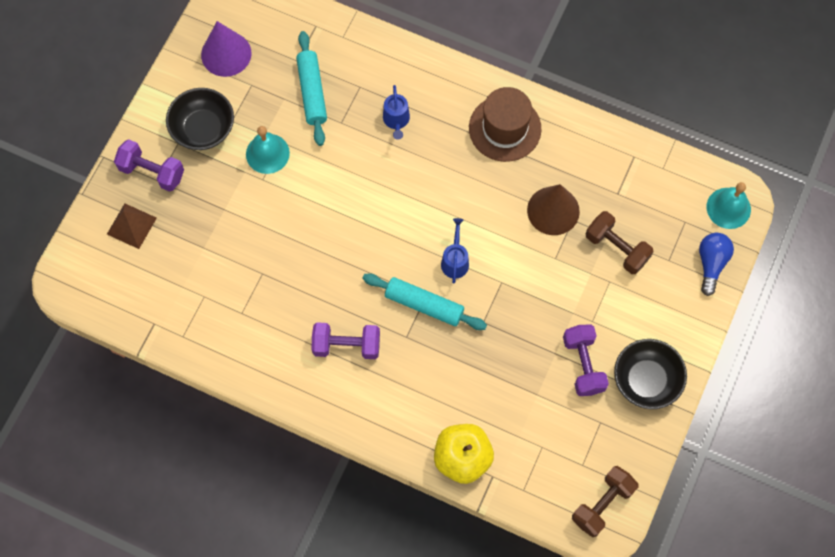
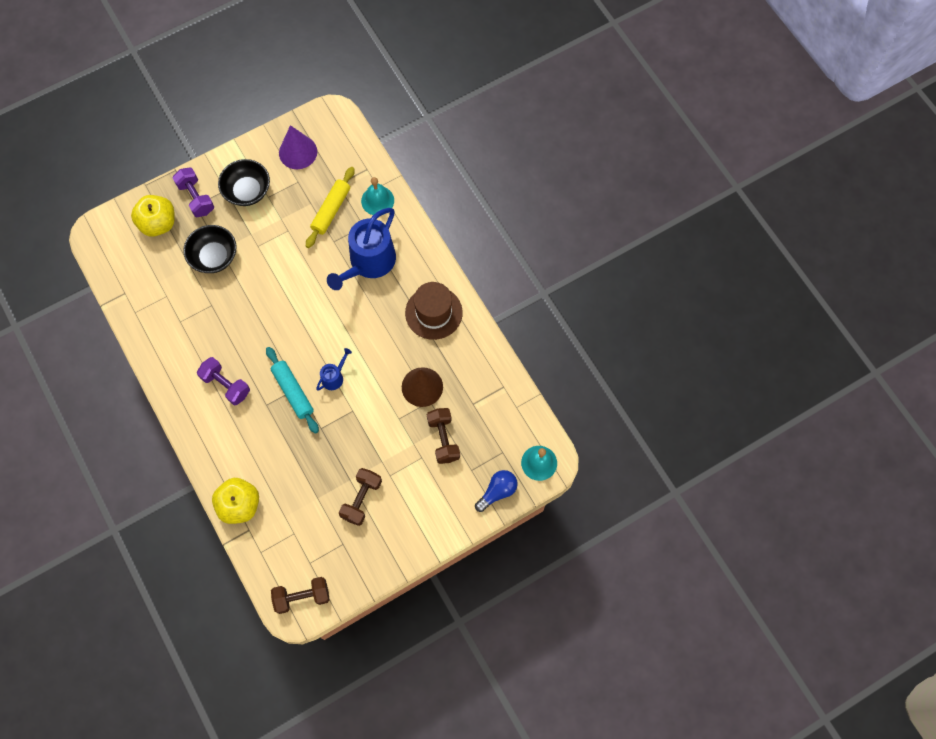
camera: 35 degrees right, 0 degrees up
brown pyramid [107,204,157,249] -> yellow apple [131,195,175,237]
turquoise bell [246,126,290,174] -> turquoise bell moved to [361,177,394,215]
turquoise rolling pin [296,31,327,146] -> yellow rolling pin [306,167,355,248]
blue watering can [383,85,410,140] -> blue watering can [327,208,396,290], size x2.18
purple dumbbell [563,324,609,396] -> brown dumbbell [339,468,382,526]
black bowl [614,339,687,409] -> black bowl moved to [183,225,237,273]

